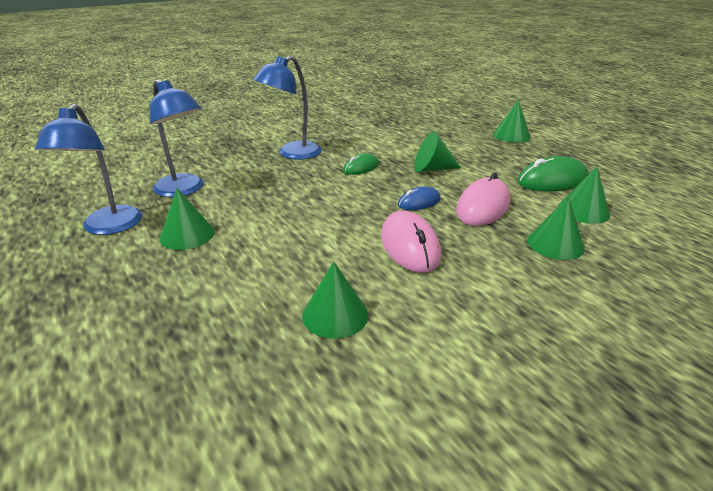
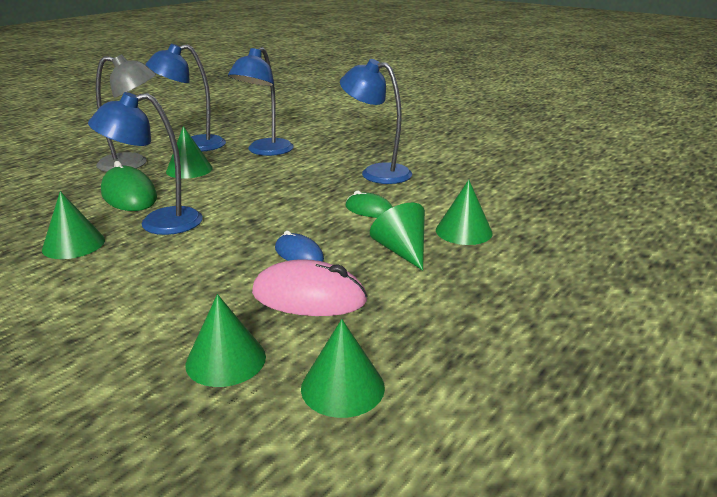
camera: 70 degrees right, 5 degrees down
pink mouse [381,210,441,273] -> none
green cone [493,100,531,143] -> green cone moved to [436,180,493,245]
green mouse [517,156,589,191] -> green mouse moved to [101,161,157,211]
none -> blue lamp [88,92,203,235]
none -> grey lamp [96,54,156,172]

